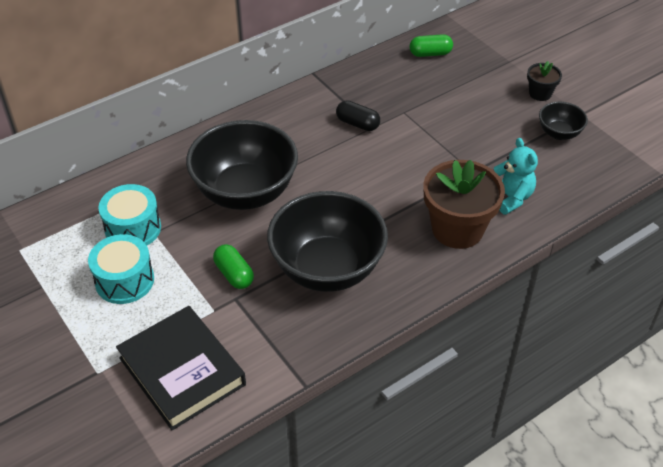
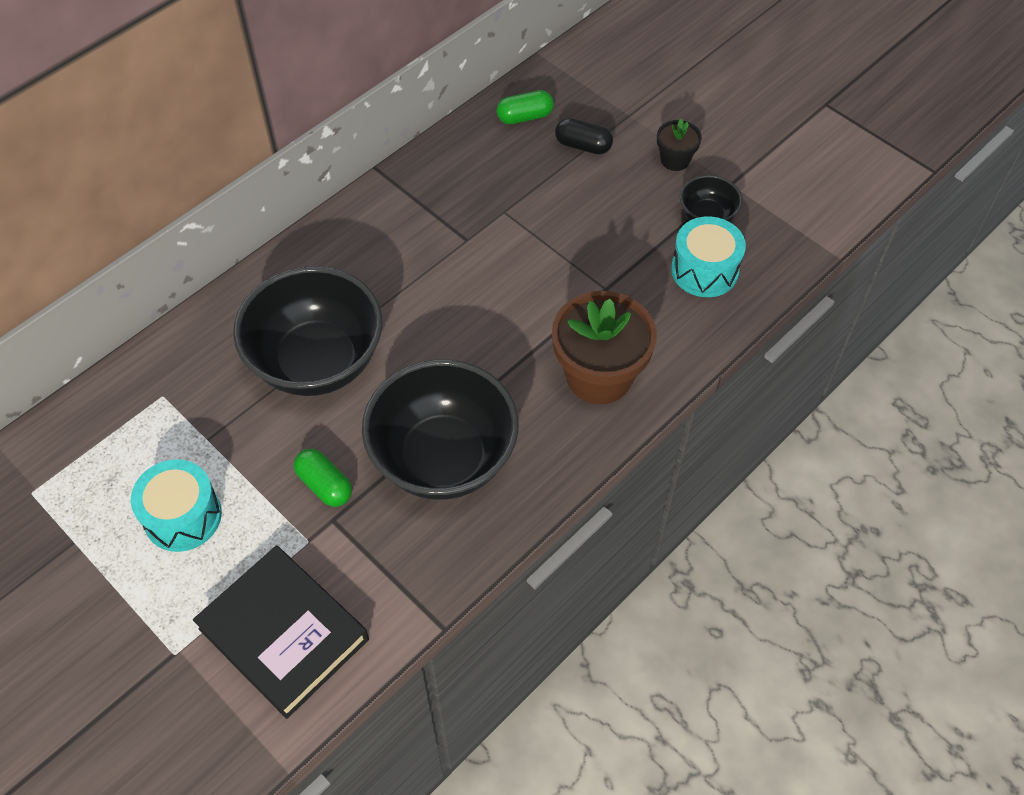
camera: 10 degrees left, 10 degrees up
turquoise drum [99,184,161,245] -> turquoise drum moved to [671,217,746,297]
black capsule [336,100,380,131] -> black capsule moved to [555,118,613,154]
turquoise teddy bear [494,138,538,215] -> none

